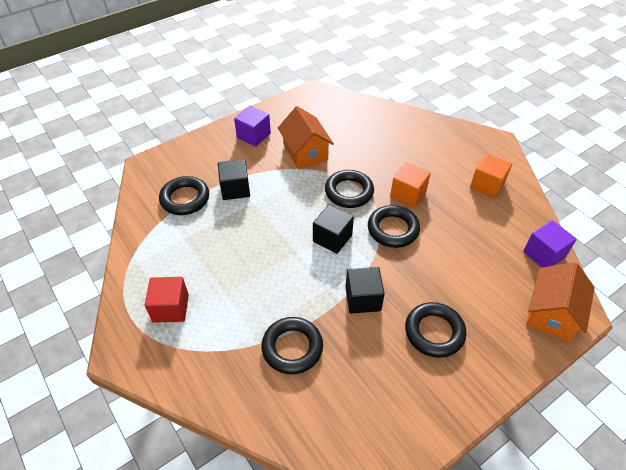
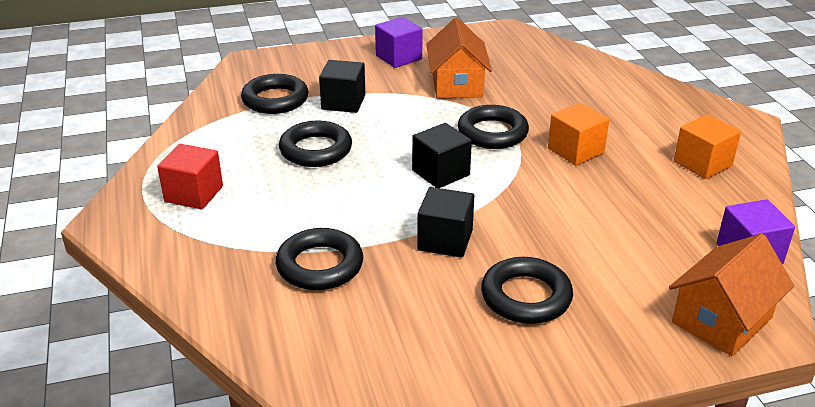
camera: 20 degrees right, 15 degrees down
black ring [368,205,420,248] -> black ring moved to [279,121,352,167]

